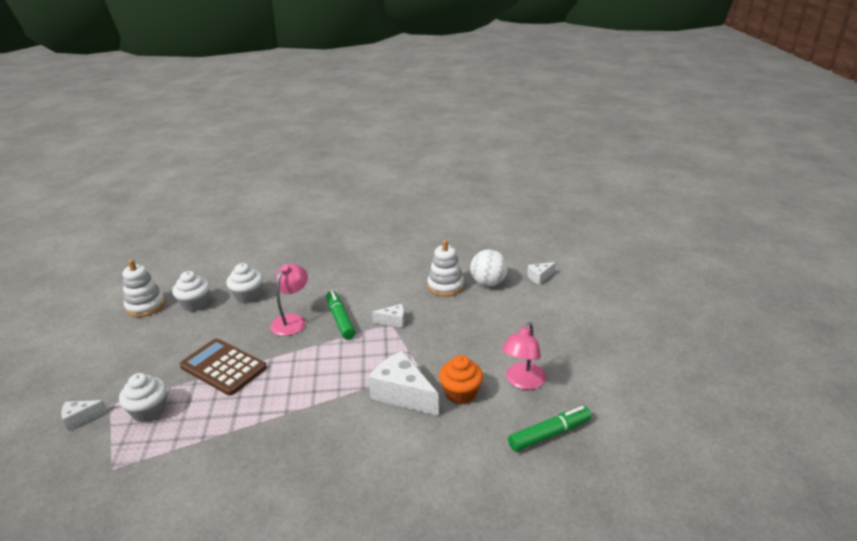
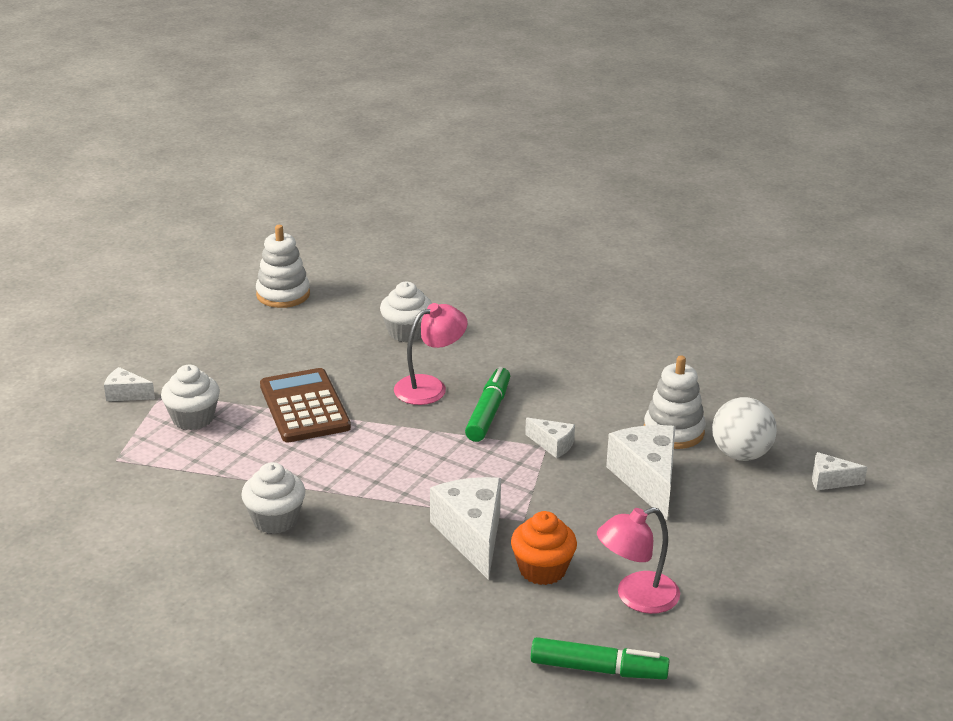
camera: 35 degrees right, 0 degrees up
white cupcake [172,271,210,312] -> white cupcake moved to [241,462,305,534]
none -> white cheese [606,425,676,520]

